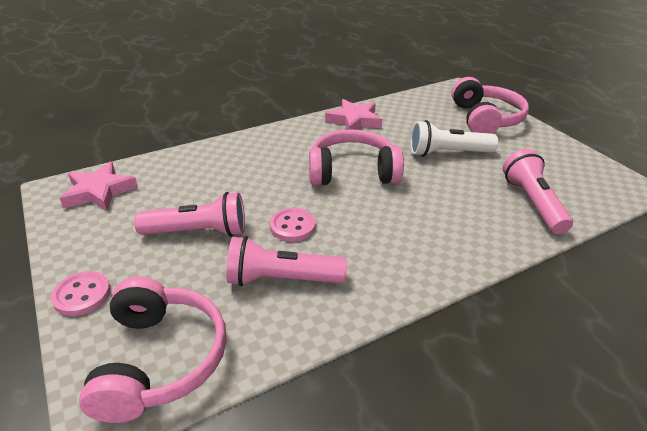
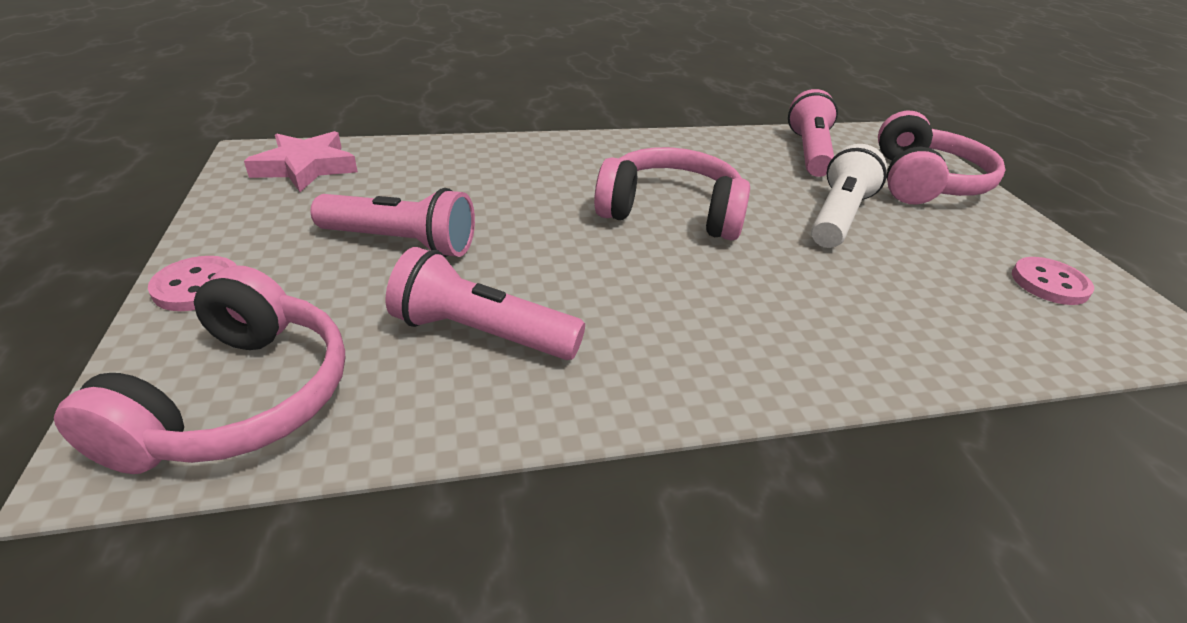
camera: 15 degrees right, 0 degrees up
pink button [270,208,316,242] -> pink button moved to [1012,257,1094,305]
pink star [325,99,382,130] -> none
white flashlight [410,120,498,157] -> white flashlight turned 105 degrees clockwise [811,144,887,248]
pink flashlight [503,149,573,234] -> pink flashlight moved to [788,89,838,177]

